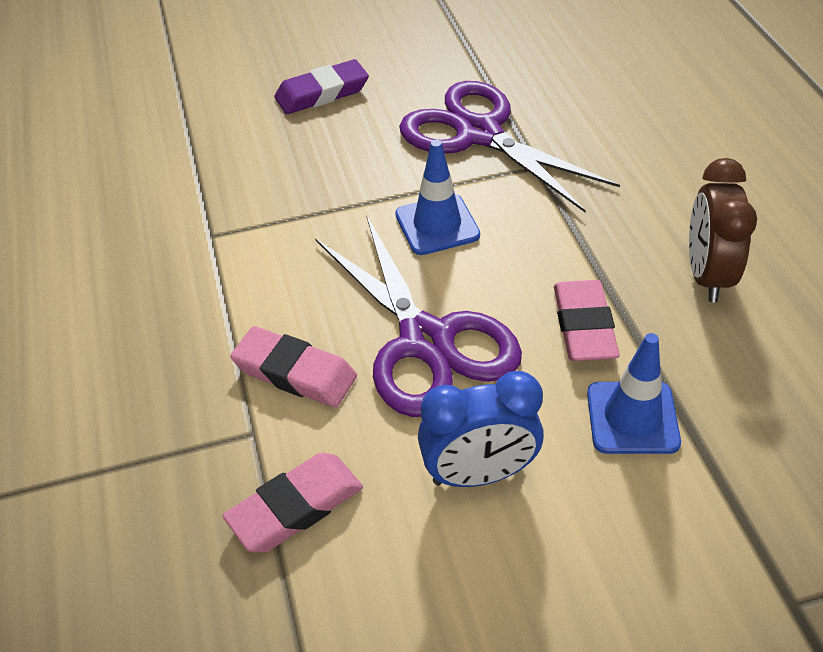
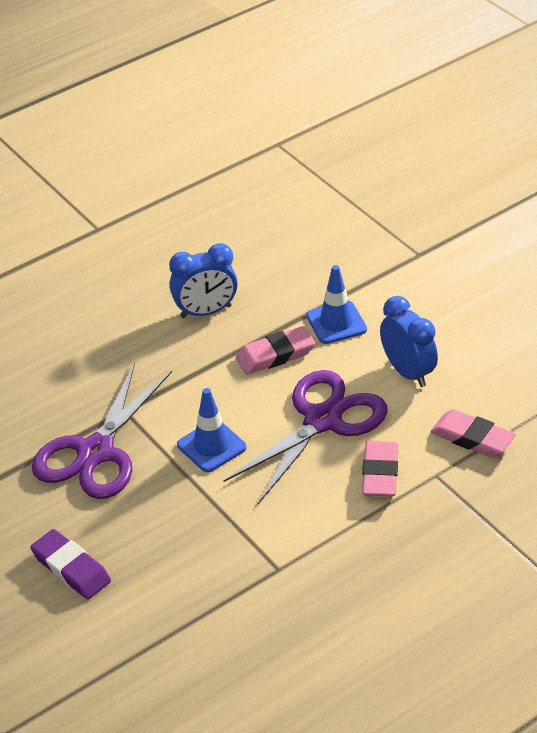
camera: 110 degrees left, 5 degrees down
brown clock [689,158,757,302] -> blue clock [169,243,238,318]

